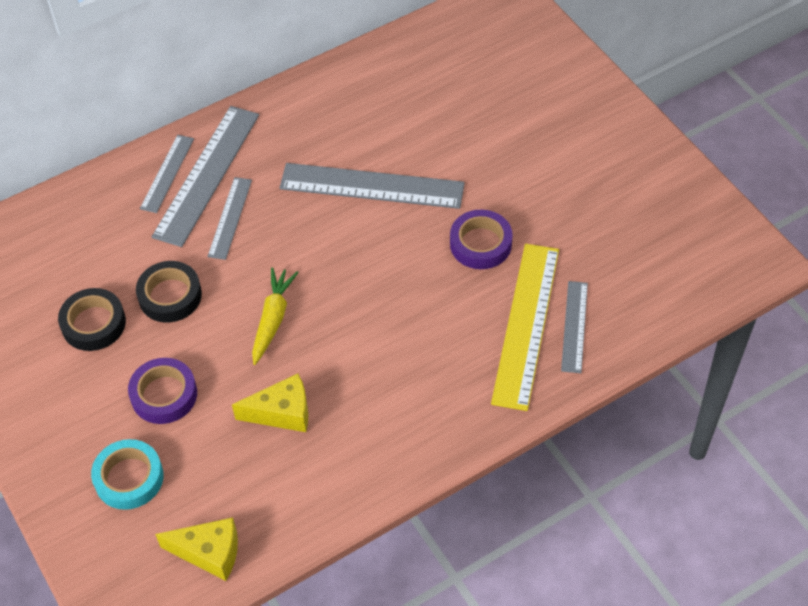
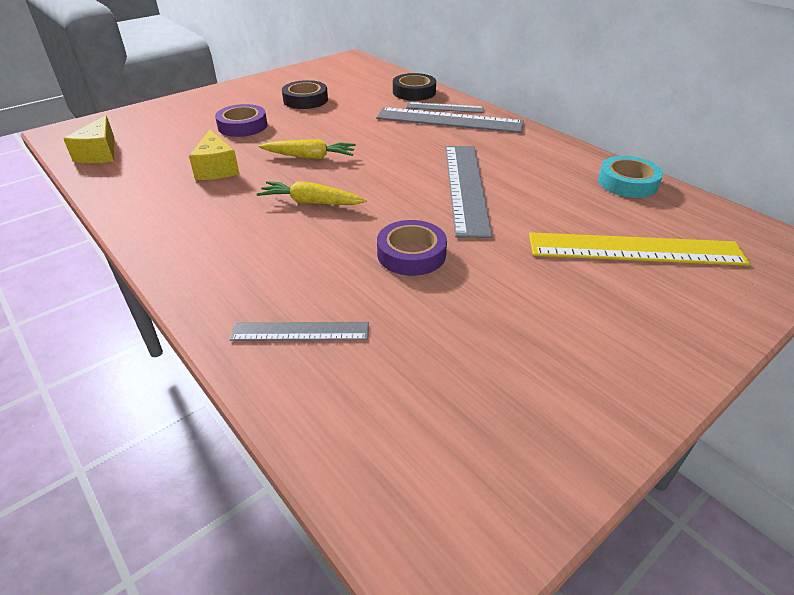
camera: 80 degrees right, 15 degrees down
turquoise tape [91,439,164,510] -> turquoise tape moved to [598,156,663,198]
black tape [136,261,202,322] -> black tape moved to [393,73,436,101]
grey ruler [208,177,252,260] -> none
yellow ruler [491,244,559,411] -> yellow ruler moved to [529,232,750,266]
none -> yellow carrot [257,181,366,205]

